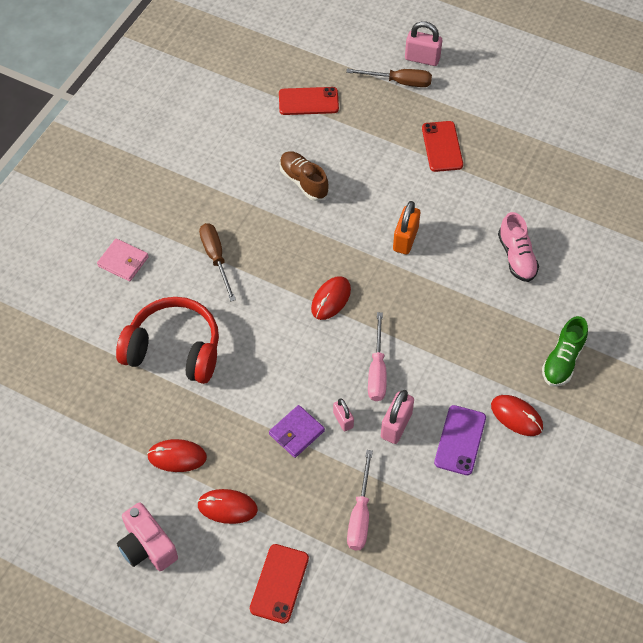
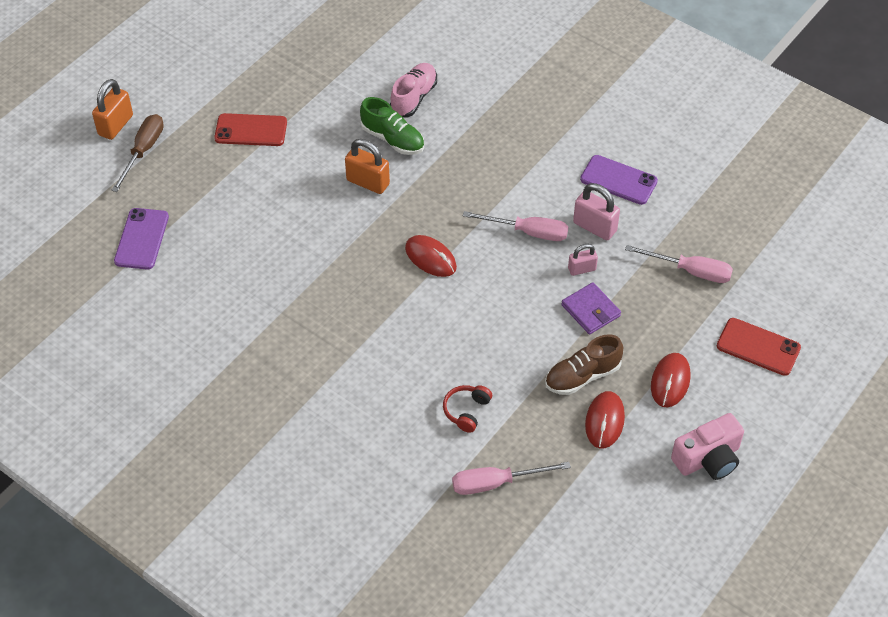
camera: 80 degrees left, 5 degrees down
pink wallet [97,238,149,281] -> none
red headphones [116,297,219,384] -> red headphones [443,385,492,433], size x0.43
brown screwdriver [199,223,236,302] -> none
red phone [279,87,339,115] -> purple phone [114,208,169,269]
brown shoe [279,151,329,201] -> brown shoe moved to [545,334,623,395]
pink padlock [405,21,442,66] -> orange padlock [92,79,133,140]
red mouse [491,395,543,436] -> none
pink shoe [498,212,539,282] -> pink shoe turned 60 degrees counterclockwise [390,63,437,118]
green shoe [542,316,588,387] -> green shoe moved to [360,97,424,155]
none -> pink screwdriver [452,462,571,495]

